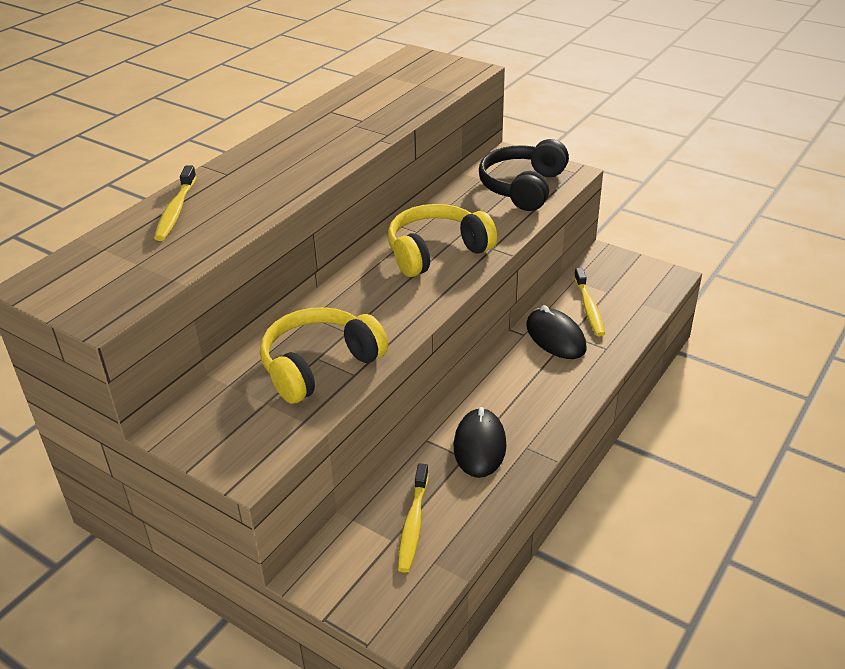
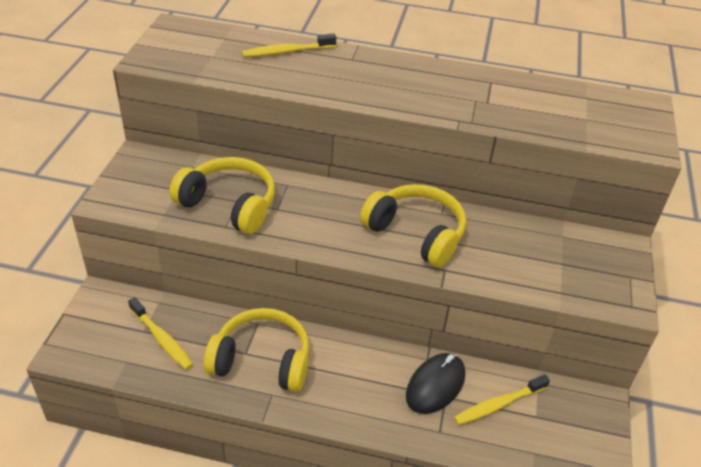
camera: 65 degrees right, 5 degrees up
yellow toothbrush [398,463,429,573] -> yellow toothbrush turned 120 degrees counterclockwise [128,297,194,370]
black mouse [454,407,507,478] -> yellow headphones [204,308,309,392]
black headphones [479,139,569,211] -> none

